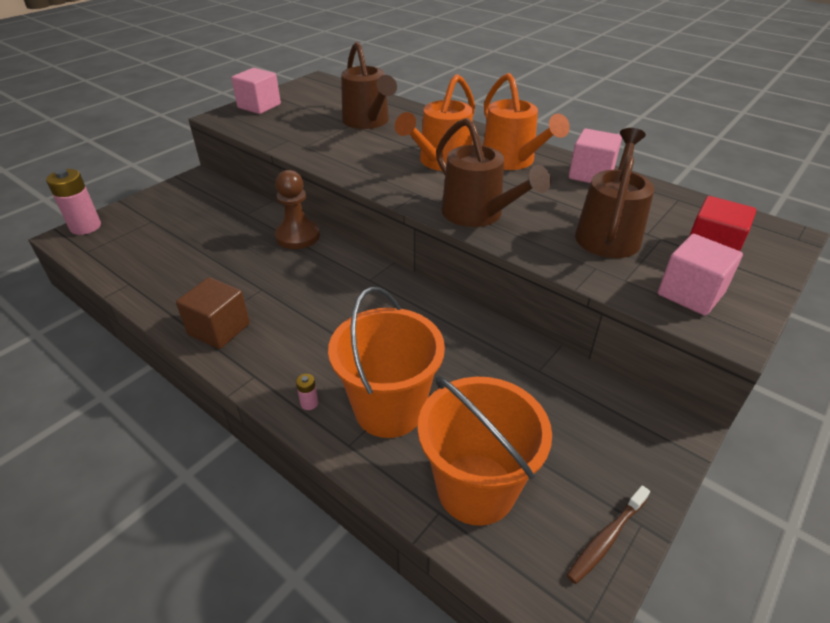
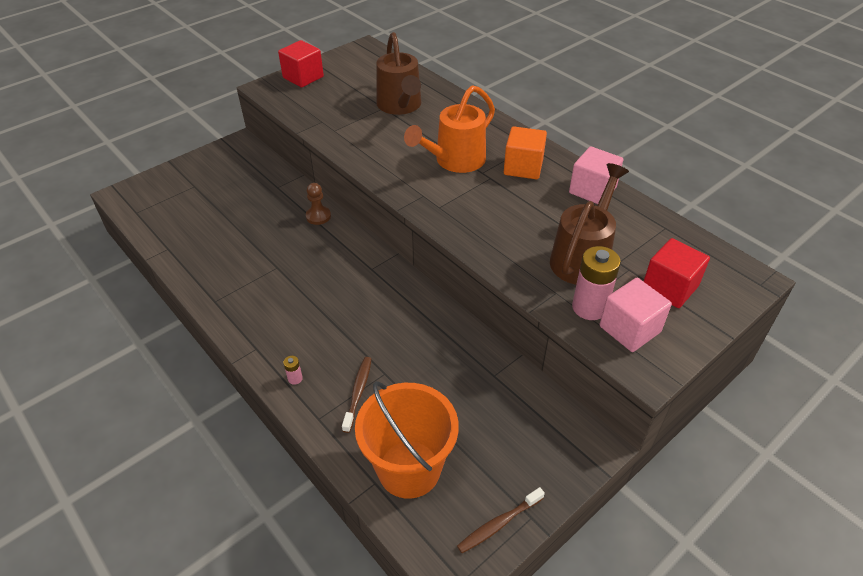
camera: 10 degrees right, 5 degrees up
pink battery [46,169,101,235] -> pink battery moved to [572,246,621,320]
brown cube [176,277,250,349] -> none
pink cube [231,68,281,114] -> red cube [278,40,324,88]
brown pawn [275,170,320,249] -> brown pawn [306,183,331,225], size x0.62
orange bucket [328,287,445,438] -> brown toothbrush [342,357,371,433]
brown watering can [436,118,551,227] -> none
orange watering can [483,73,570,170] -> orange cube [504,126,547,179]

